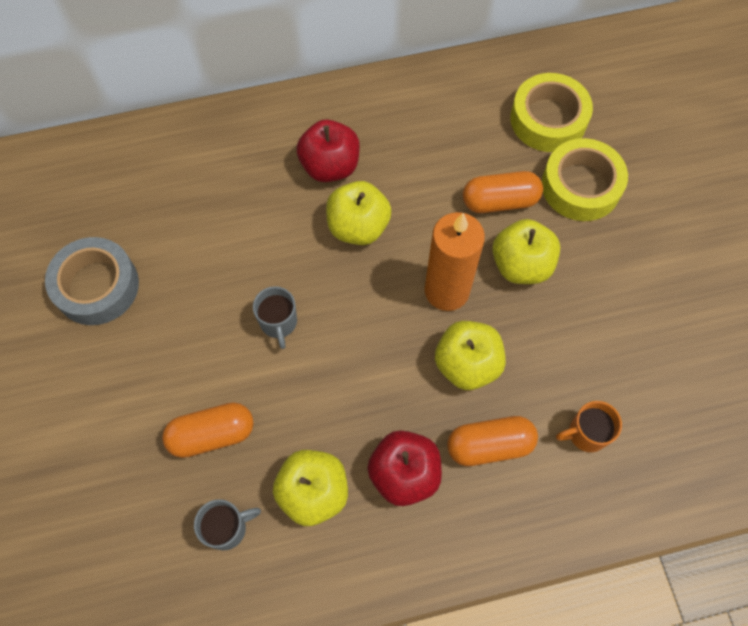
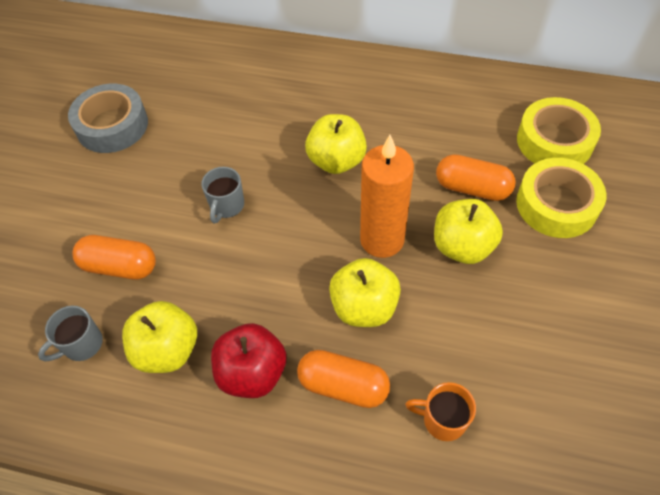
camera: 30 degrees right, 10 degrees down
grey mug [194,499,261,550] -> grey mug turned 135 degrees clockwise [38,306,103,361]
red apple [296,120,360,182] -> none

